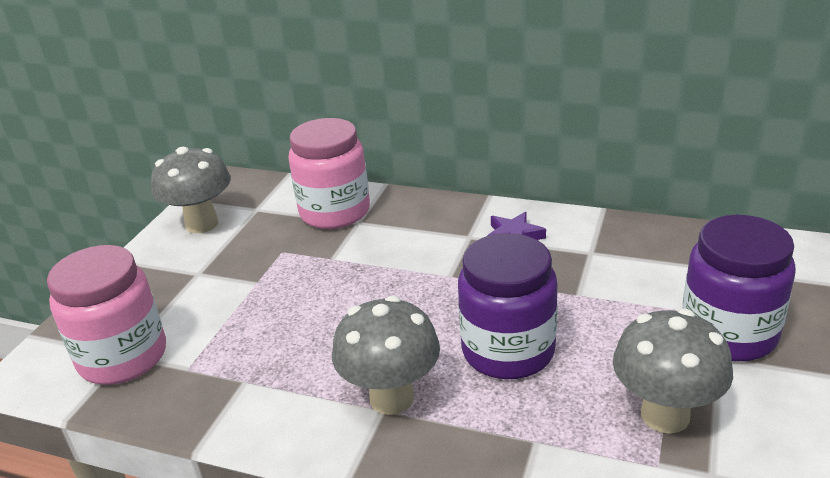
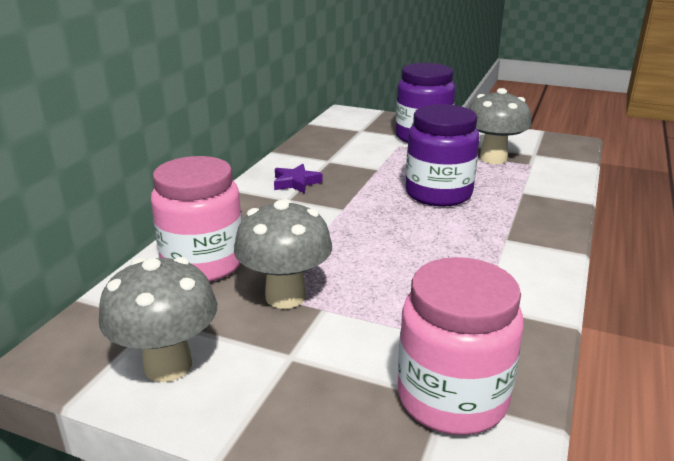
camera: 90 degrees left, 5 degrees down
grey mushroom [332,296,440,415] -> grey mushroom moved to [234,199,332,309]

